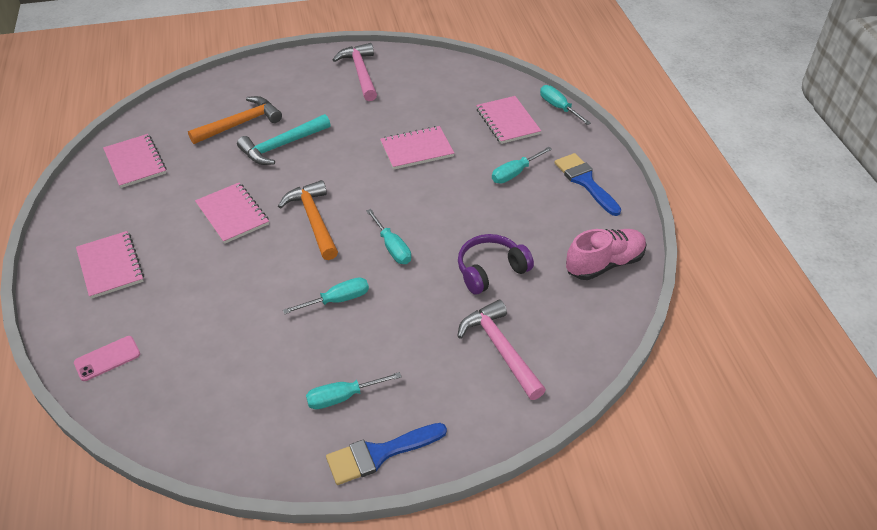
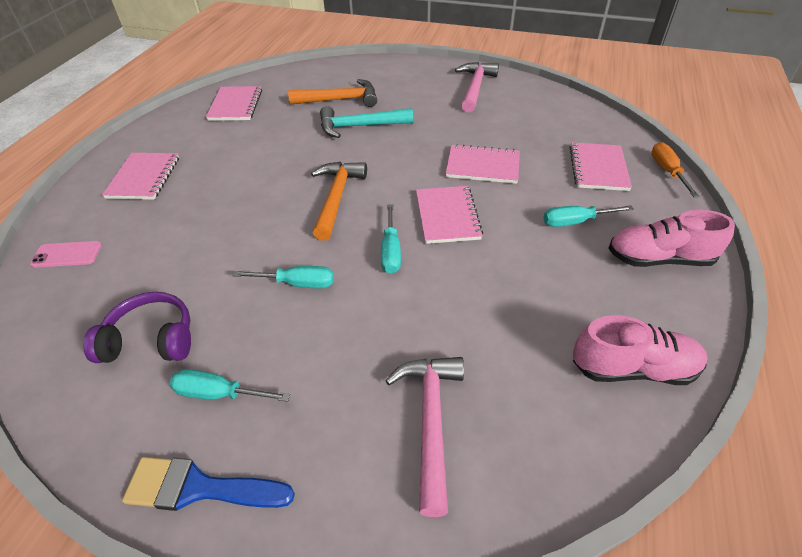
camera: 30 degrees right, 0 degrees up
pink notebook [195,183,269,244] -> pink notebook moved to [416,186,483,244]
purple headphones [458,234,534,295] -> purple headphones moved to [83,292,191,363]
turquoise screwdriver [540,85,591,125] -> orange screwdriver [651,142,699,197]
blue brush [554,153,621,216] -> pink shoe [608,210,735,267]

